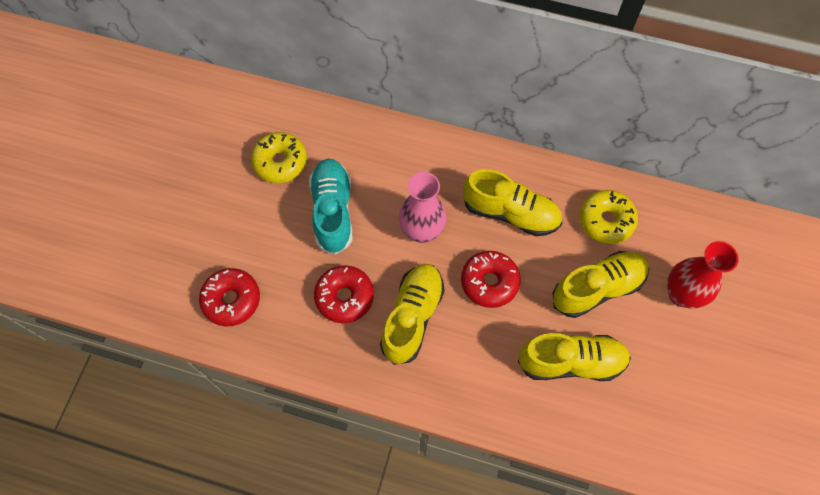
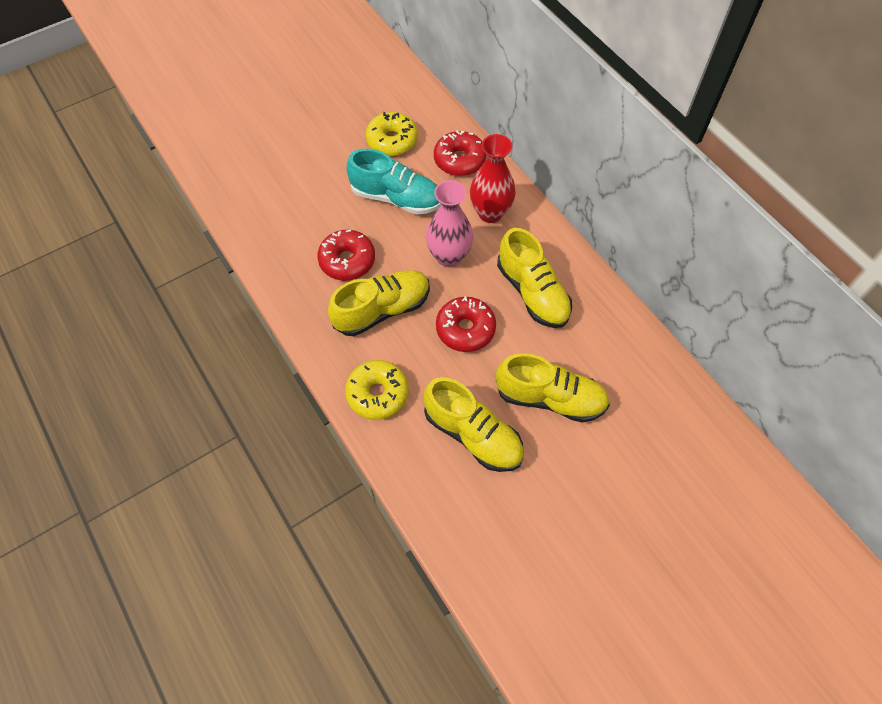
camera: 40 degrees right, 5 degrees down
red donut [199,268,260,327] -> red donut moved to [434,131,487,176]
turquoise shoe [309,159,352,255] -> turquoise shoe turned 75 degrees clockwise [346,149,441,215]
yellow donut [579,190,638,244] -> yellow donut moved to [345,360,409,420]
red vase [667,241,739,308] -> red vase moved to [470,134,516,223]

